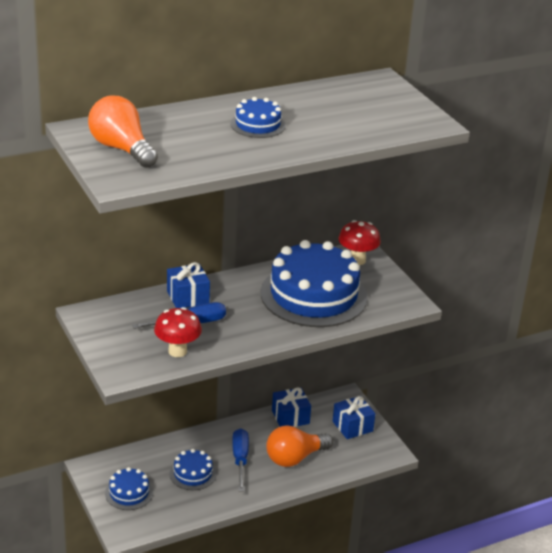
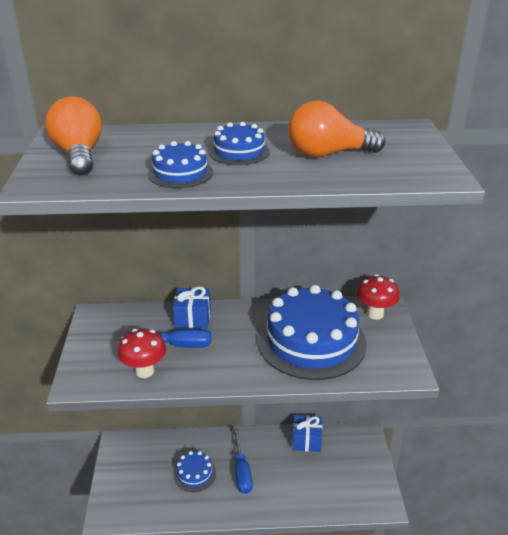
camera: 25 degrees right, 0 degrees up
blue cake [105,467,153,510] -> blue cake moved to [148,141,213,188]
blue screwdriver [232,428,249,492] -> blue screwdriver turned 150 degrees clockwise [233,428,253,494]
orange light bulb [266,425,333,467] -> orange light bulb moved to [288,101,386,158]
blue gift [333,396,375,439] -> none

